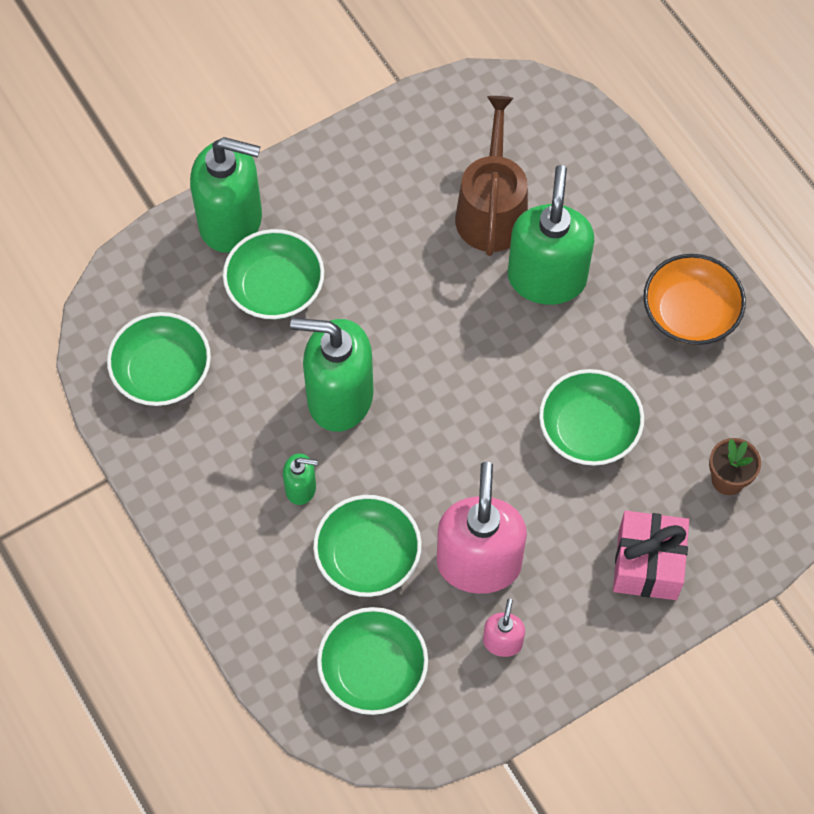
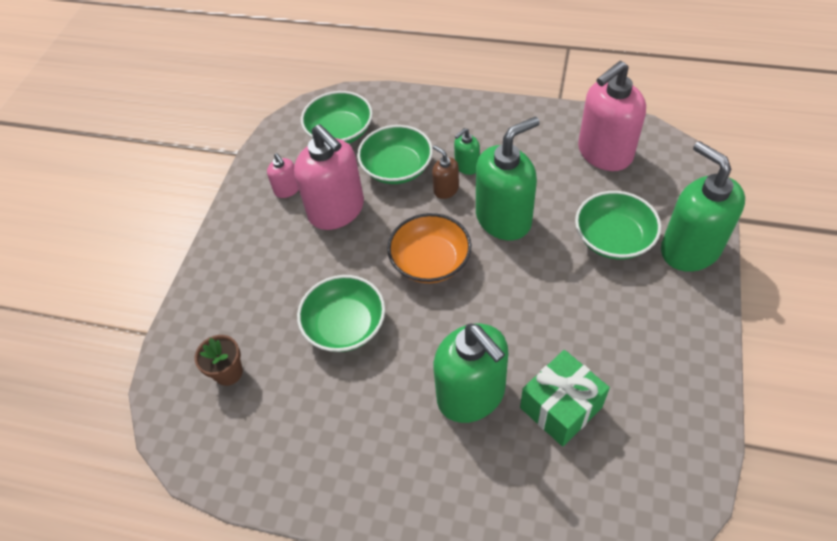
camera: 140 degrees right, 10 degrees down
green bowl [107,312,211,406] -> pink soap dispenser [578,61,646,171]
green soap dispenser [190,137,262,253] -> green soap dispenser turned 90 degrees clockwise [661,141,745,272]
brown watering can [455,96,528,256] -> green gift [520,350,610,447]
pink gift [613,511,689,600] -> none
orange bowl [643,254,746,345] -> orange bowl moved to [387,213,471,283]
none -> brown soap dispenser [432,145,459,199]

